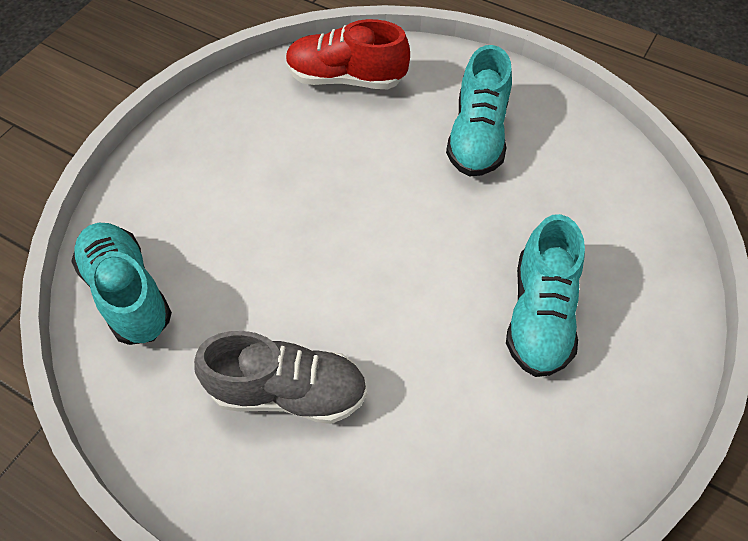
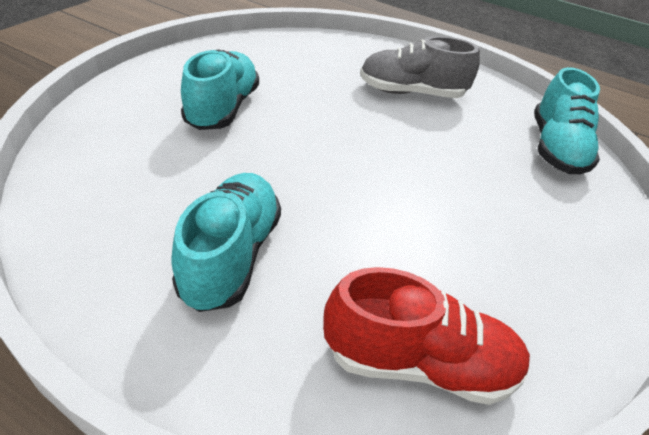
camera: 175 degrees right, 15 degrees down
turquoise shoe [71,223,172,345] -> turquoise shoe turned 45 degrees clockwise [534,67,600,174]

